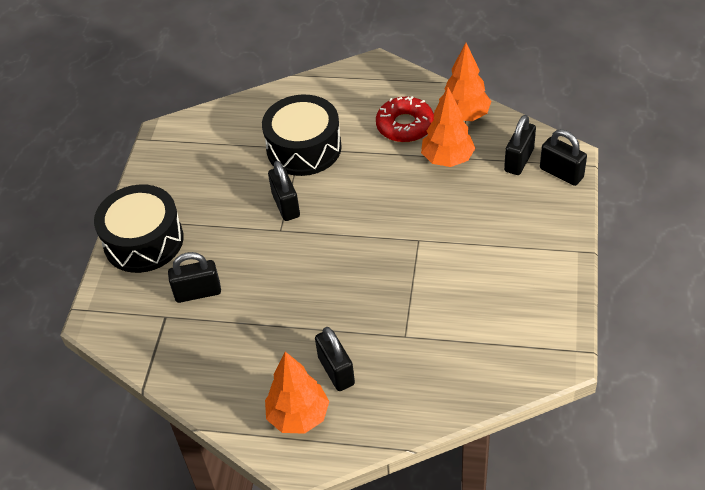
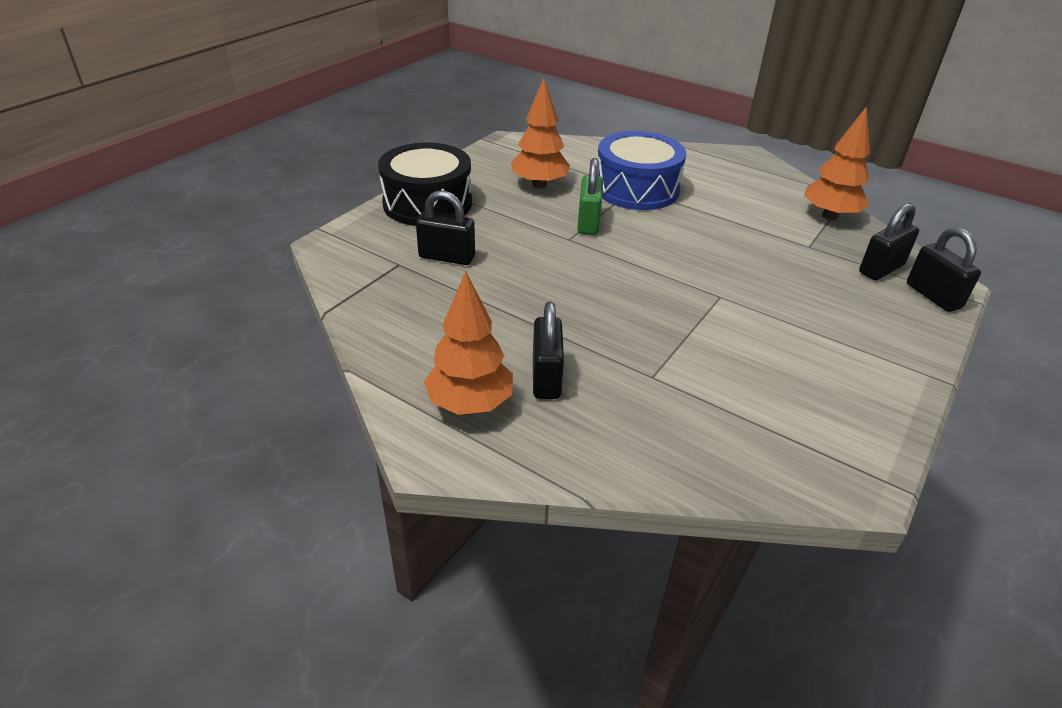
camera: 20 degrees right, 10 degrees down
black drum [262,94,342,176] -> blue drum [597,131,686,210]
black padlock [268,161,300,221] -> green padlock [577,158,603,235]
red donut [376,96,434,142] -> none
orange tree [421,87,475,167] -> orange tree moved to [511,78,570,189]

